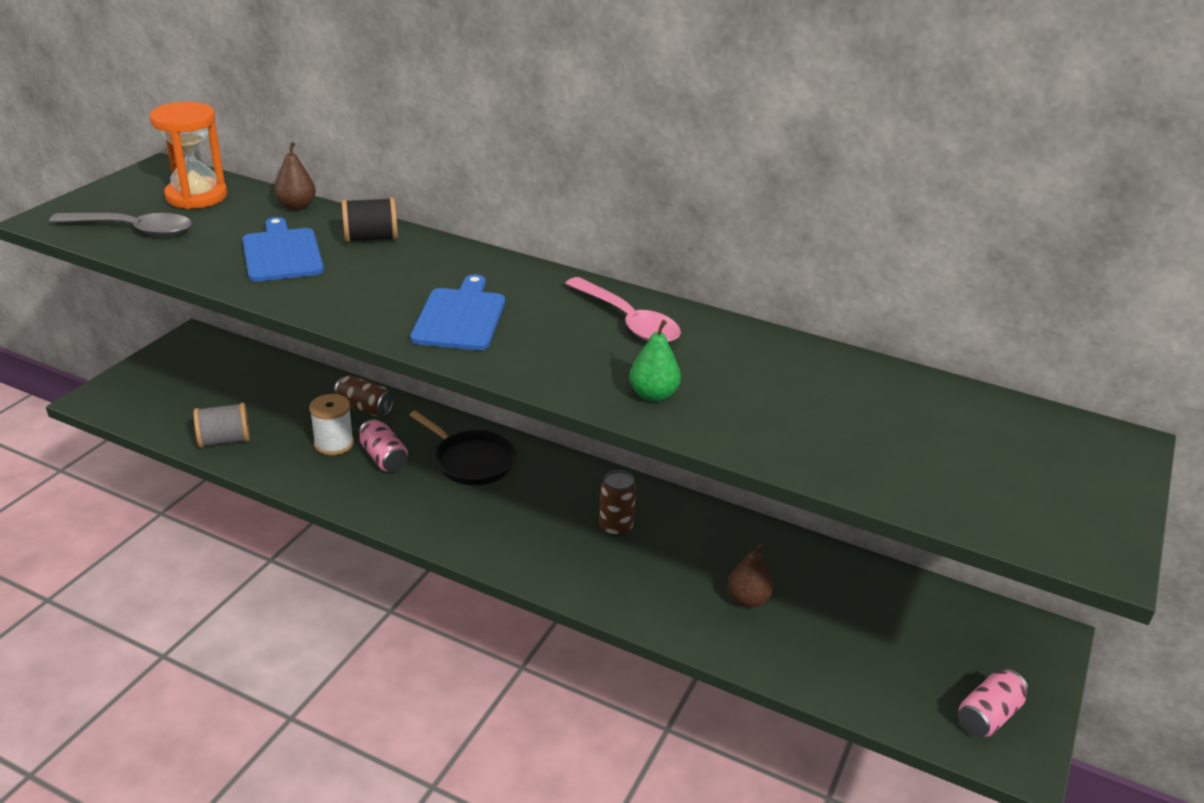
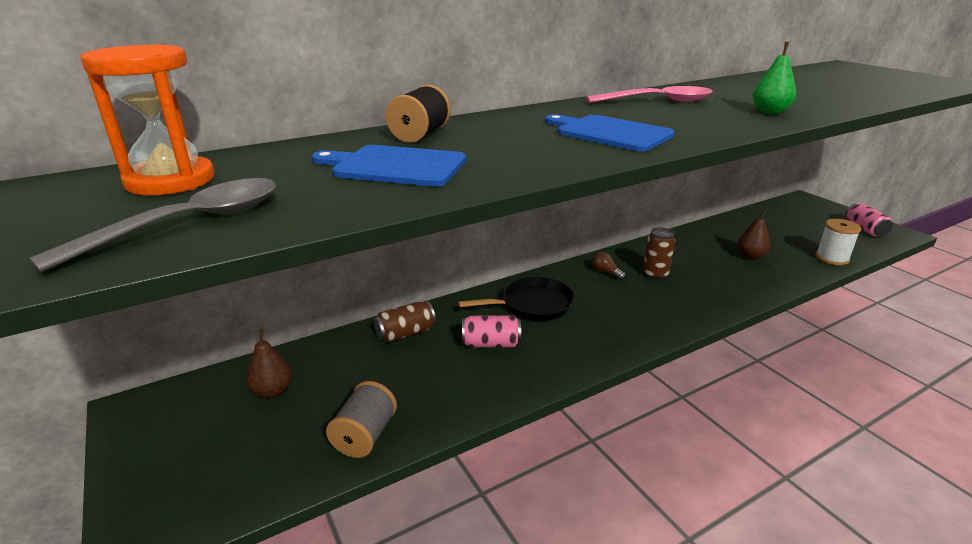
camera: 55 degrees left, 5 degrees down
brown pear [274,142,316,210] -> brown pear moved to [246,330,293,398]
white spool [309,394,354,455] -> white spool moved to [815,219,861,265]
none -> brown light bulb [592,252,626,280]

